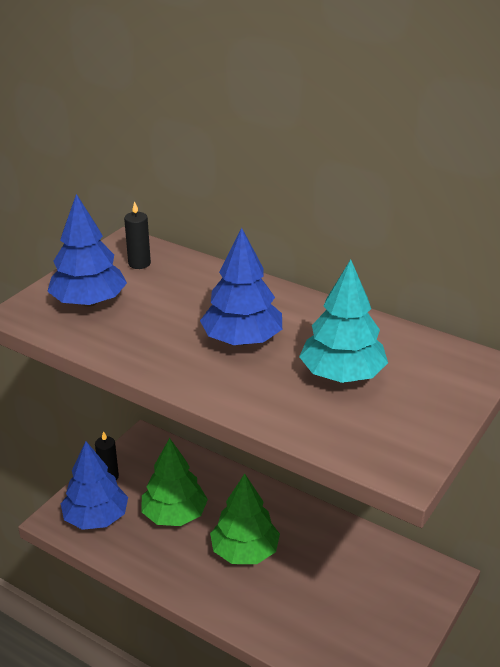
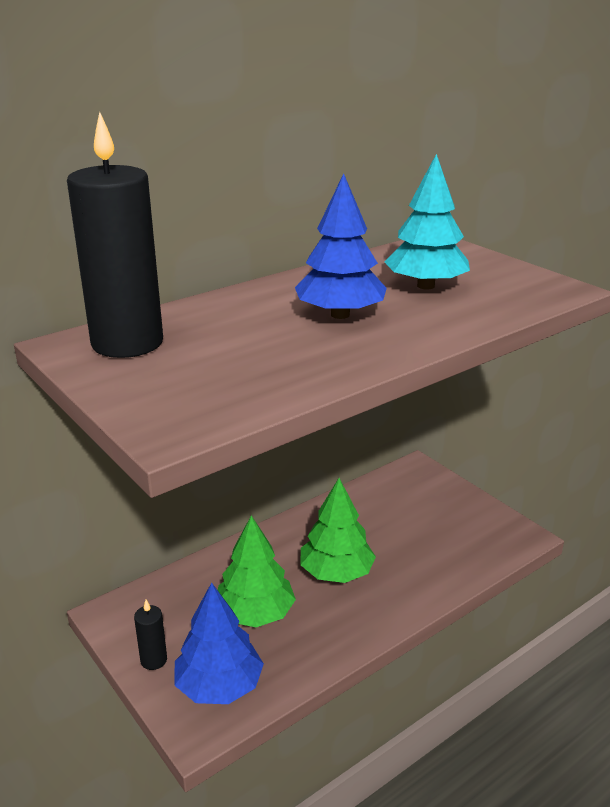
camera: 70 degrees left, 5 degrees down
blue tree [47,194,127,307] -> none
black candle [124,201,151,269] -> black candle [67,112,163,358], size x2.36

